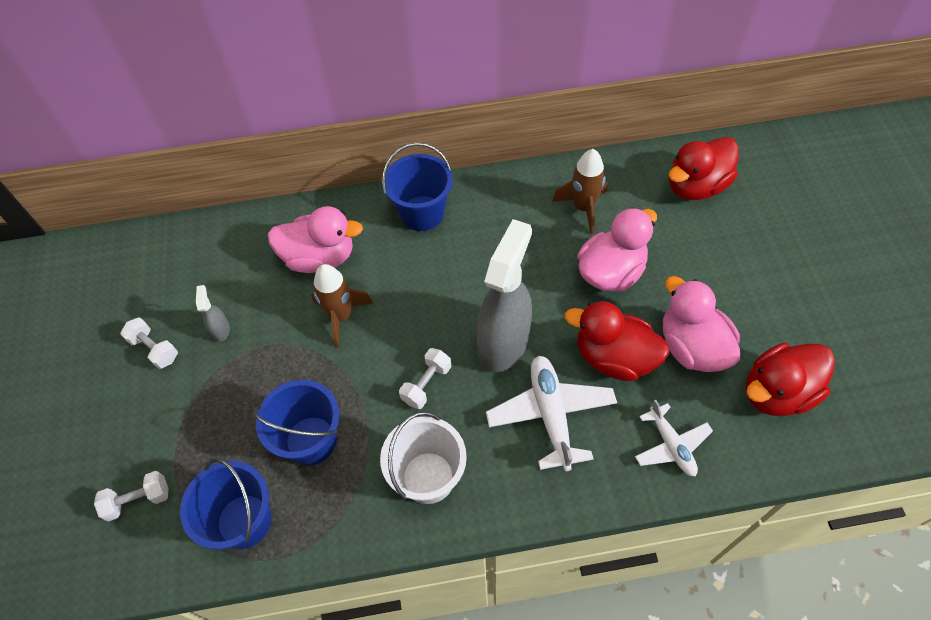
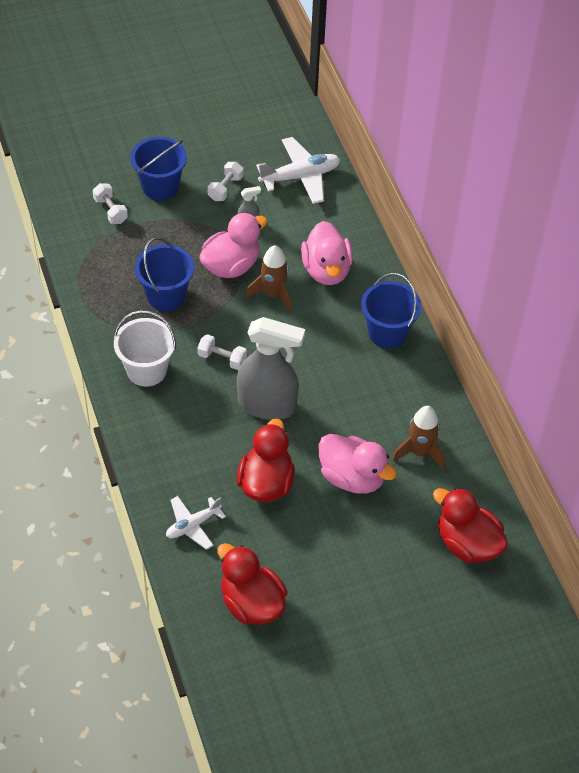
camera: 75 degrees right, 5 degrees down
blue bucket [180,458,272,549] -> blue bucket moved to [131,137,187,200]
white plane [486,356,617,471] -> white plane moved to [256,137,340,204]
pink duck [663,276,740,372] -> pink duck moved to [199,213,268,278]

